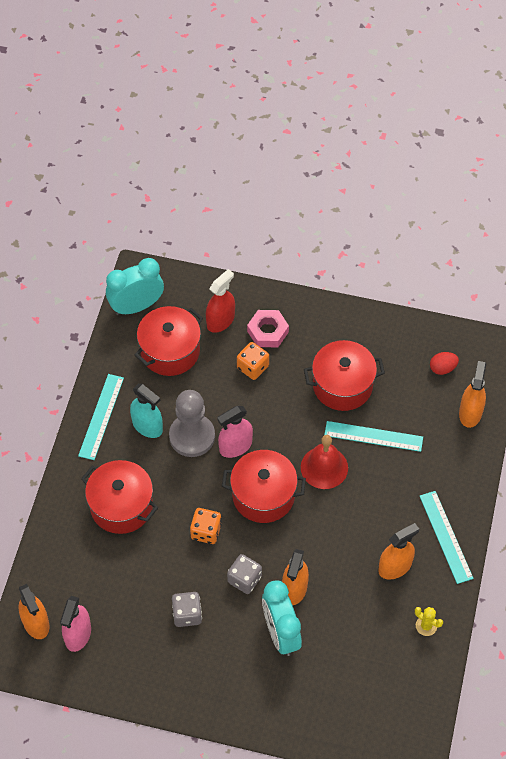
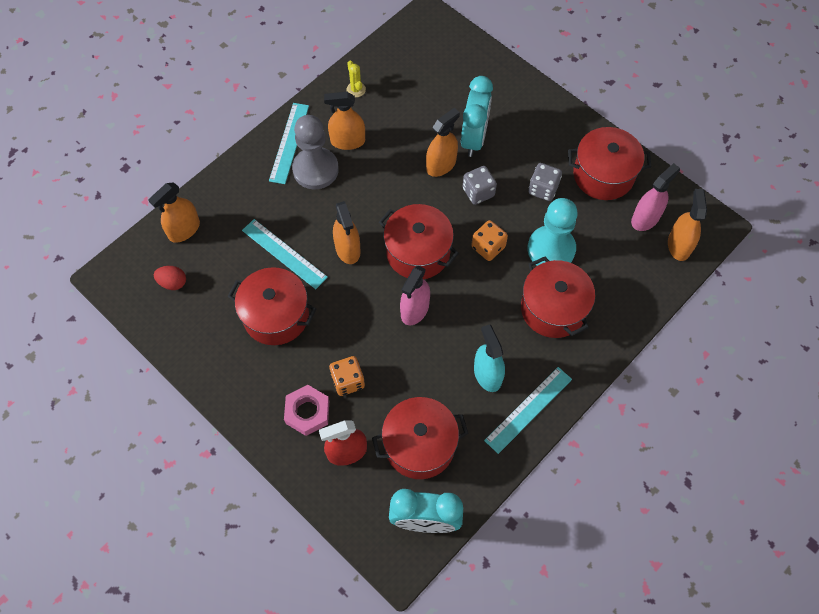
camera: 150 degrees left, 5 degrees up
grey pawn [169,390,215,457] -> grey pawn moved to [292,115,339,189]
pink spray bottle [217,406,253,458] -> pink spray bottle turned 120 degrees clockwise [400,266,430,325]
red bell [301,435,348,489] -> orange spray bottle [333,201,361,264]
none -> turquoise pawn [527,198,578,266]
none -> red pot [568,127,651,200]

